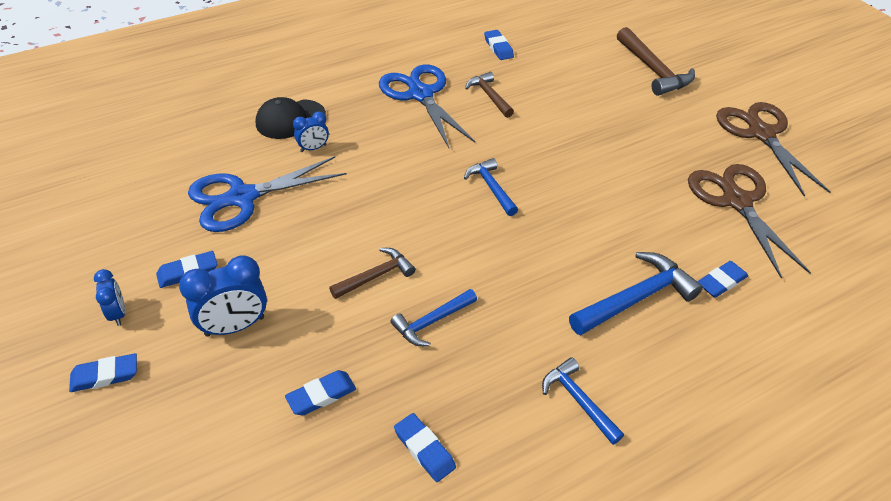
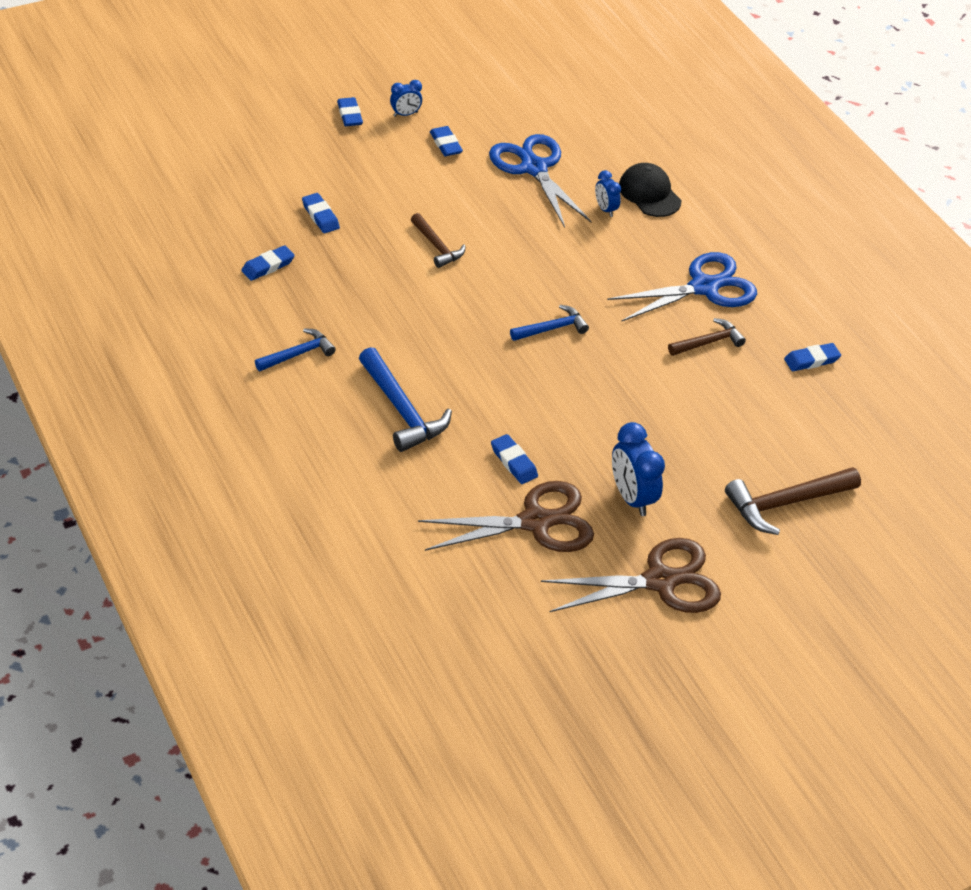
camera: 90 degrees right, 0 degrees up
blue clock [179,255,267,337] -> blue clock moved to [612,422,665,516]
blue hammer [391,289,477,346] -> none
blue eraser [697,261,748,298] -> blue eraser moved to [491,434,538,484]

